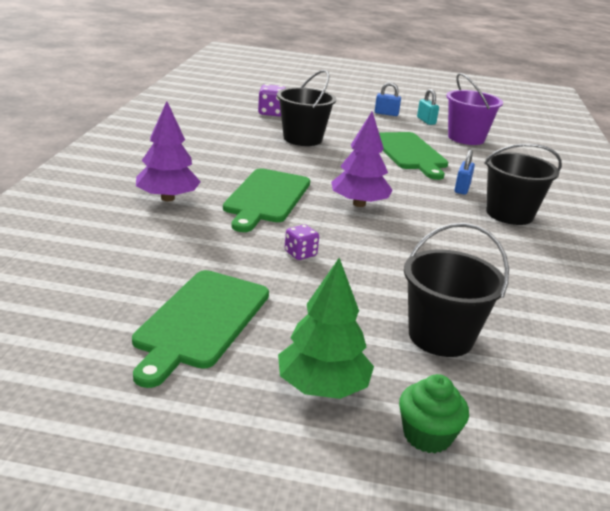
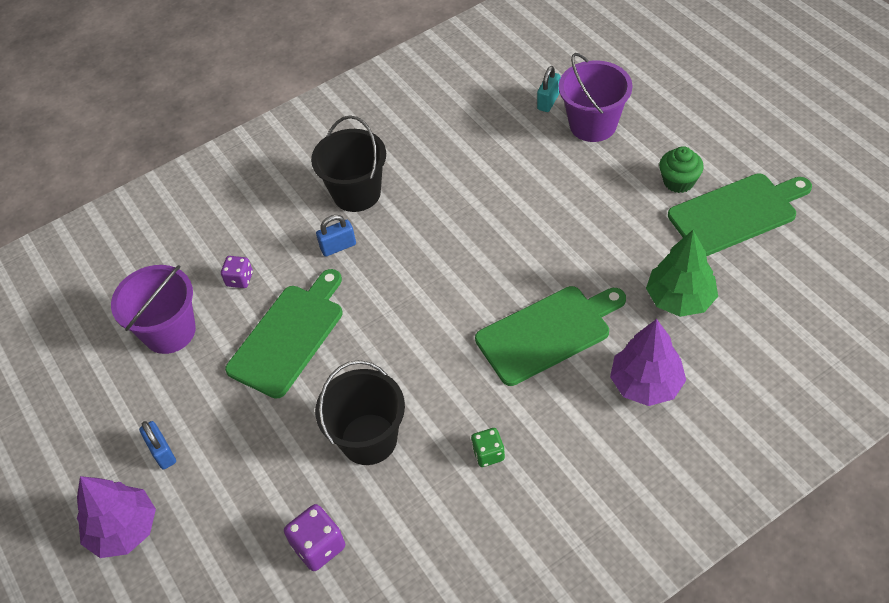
camera: 125 degrees left, 25 degrees up
green tree [278,258,374,399] -> green tree moved to [646,230,718,317]
purple dice [285,225,319,260] -> purple dice moved to [221,256,253,288]
purple tree [331,112,392,207] -> purple tree moved to [77,476,156,558]
green cupcake [399,374,469,453] -> green cupcake moved to [659,146,704,193]
black bucket [404,223,509,357] -> purple bucket [559,53,632,142]
turquoise padlock [417,89,439,125] -> turquoise padlock moved to [537,66,561,112]
none -> green dice [471,428,505,467]

